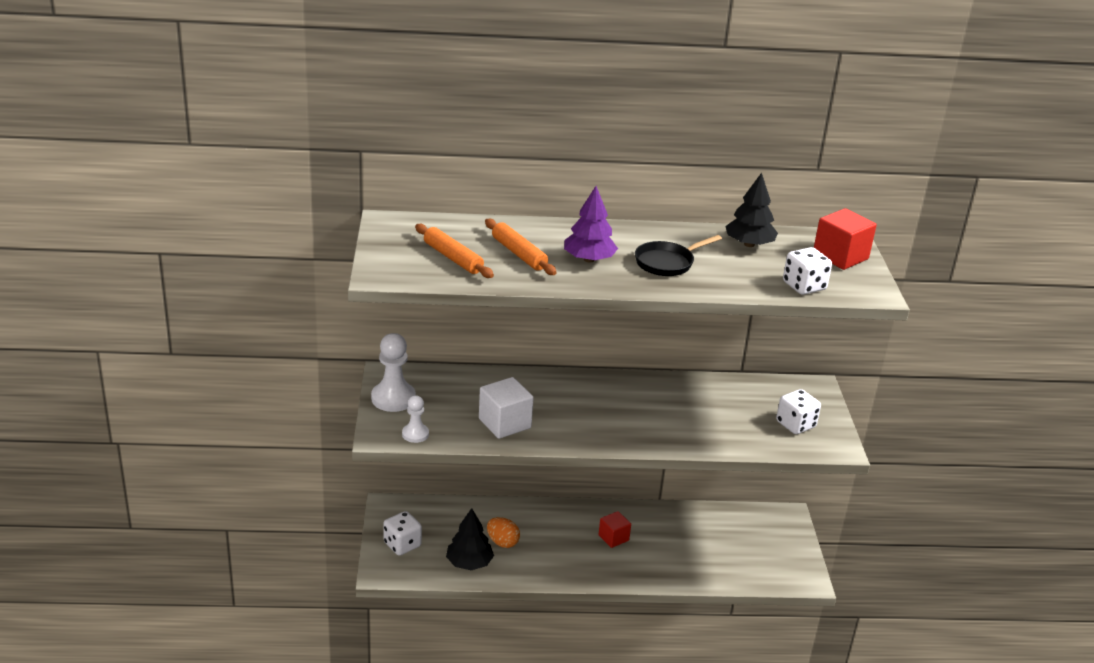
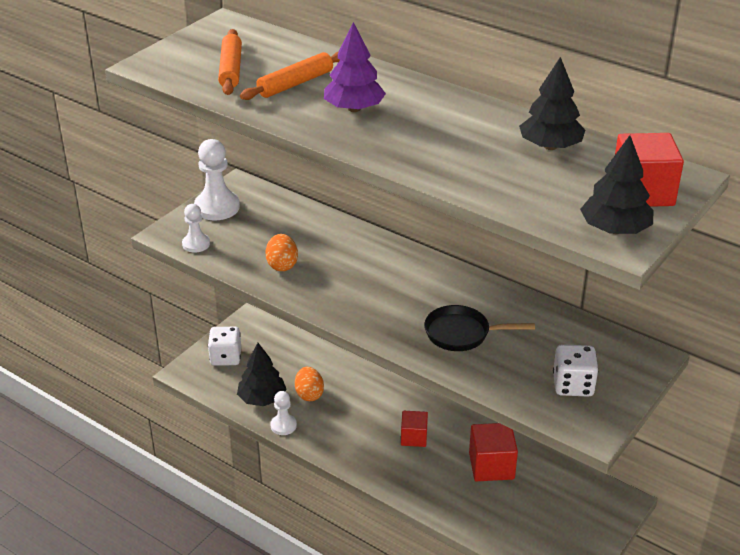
camera: 40 degrees right, 5 degrees up
white cube [479,377,534,439] -> orange egg [265,234,298,271]
orange rolling pin [485,219,557,275] -> orange rolling pin turned 45 degrees clockwise [240,51,340,100]
black pan [635,235,722,276] -> black pan moved to [424,305,535,351]
white dice [783,247,832,295] -> none
none -> white pawn [270,391,297,435]
none -> red cube [469,423,518,481]
none -> black tree [580,135,653,234]

